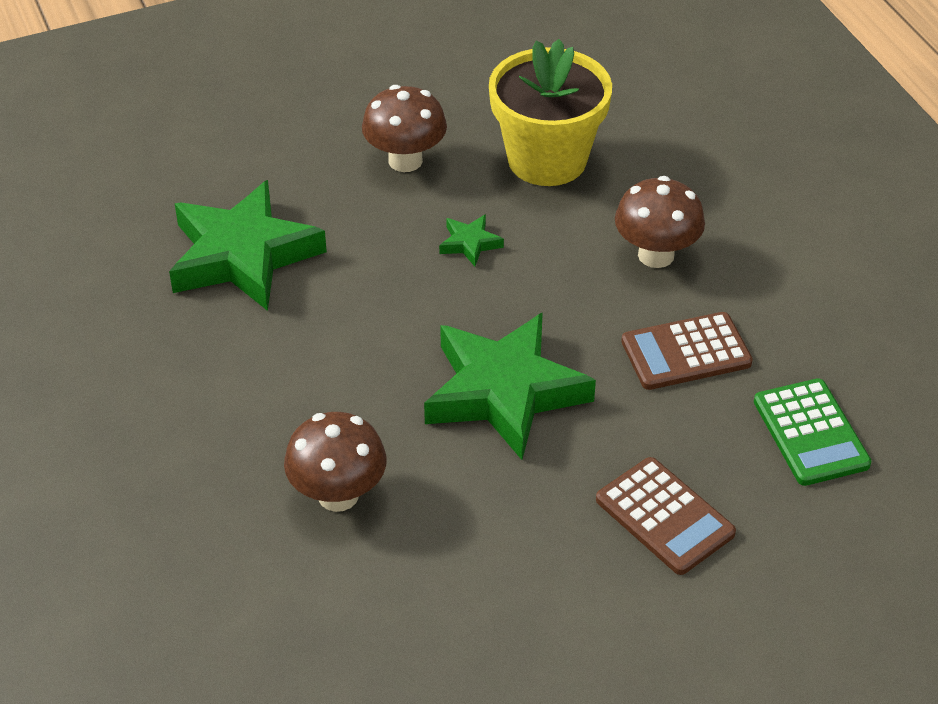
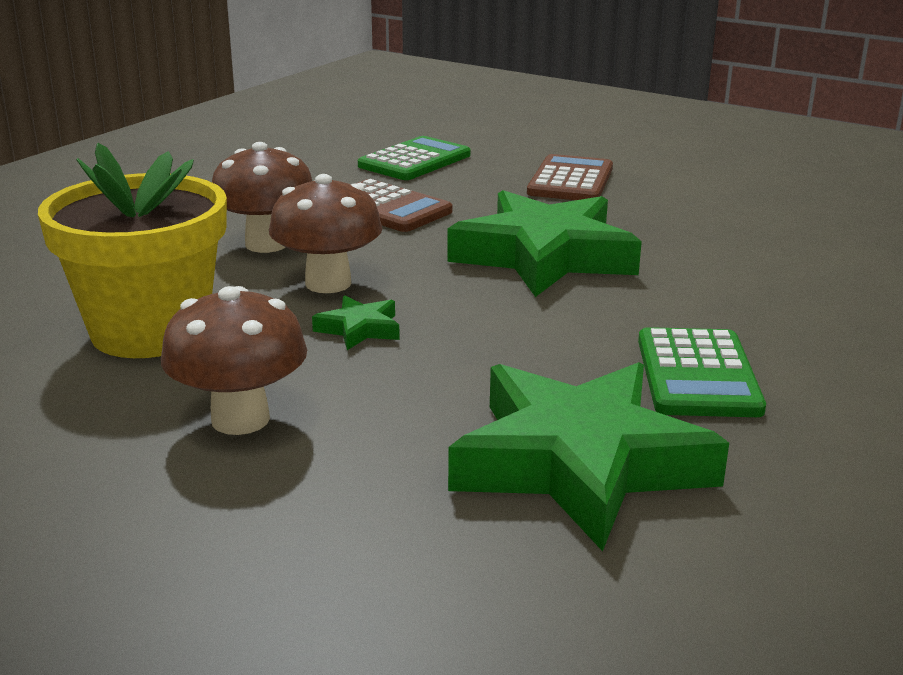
camera: 125 degrees left, 20 degrees down
brown mushroom [284,412,387,512] -> brown mushroom moved to [269,174,383,293]
none -> green calculator [638,327,766,417]

